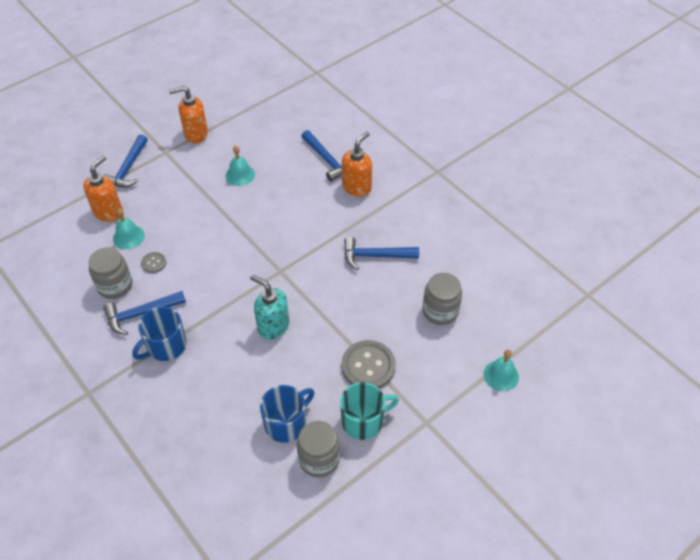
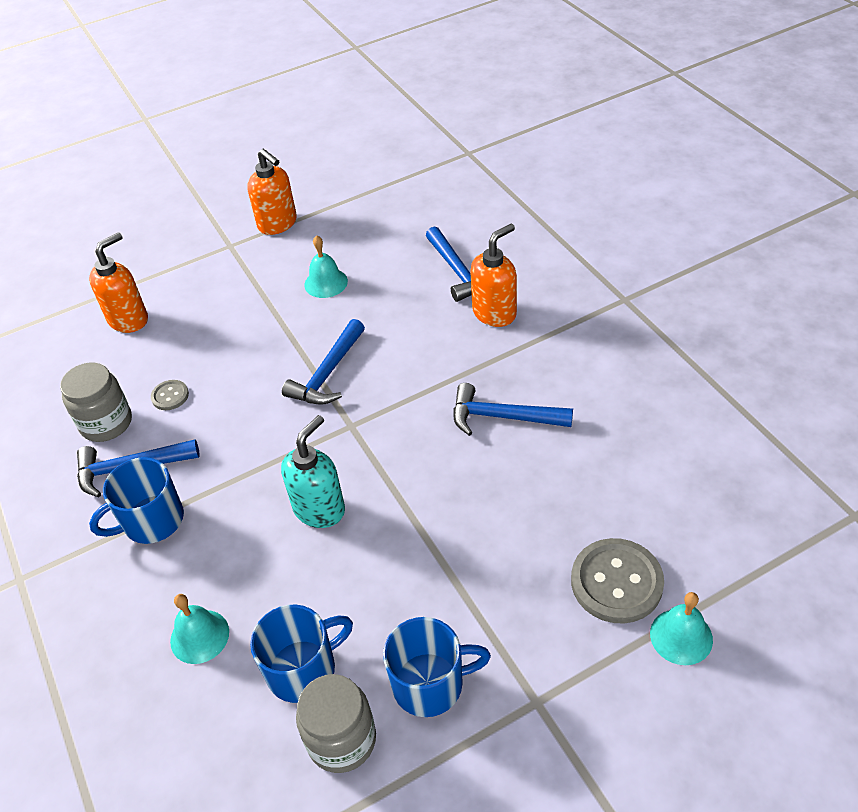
camera: 15 degrees right, 5 degrees down
blue hammer [102,134,148,187] -> blue hammer moved to [282,319,365,405]
turquoise bell [113,208,145,249] -> turquoise bell moved to [170,594,229,664]
orange soap dispenser [169,86,208,143] -> orange soap dispenser turned 135 degrees counterclockwise [247,149,297,235]
turquoise soap dispenser [250,274,289,340] -> turquoise soap dispenser turned 75 degrees clockwise [281,415,345,528]
turquoise mug [340,382,399,440] -> blue mug [383,617,491,717]
grey button [341,340,396,389] -> grey button moved to [571,538,664,623]
grey jar [422,273,462,325] -> none

